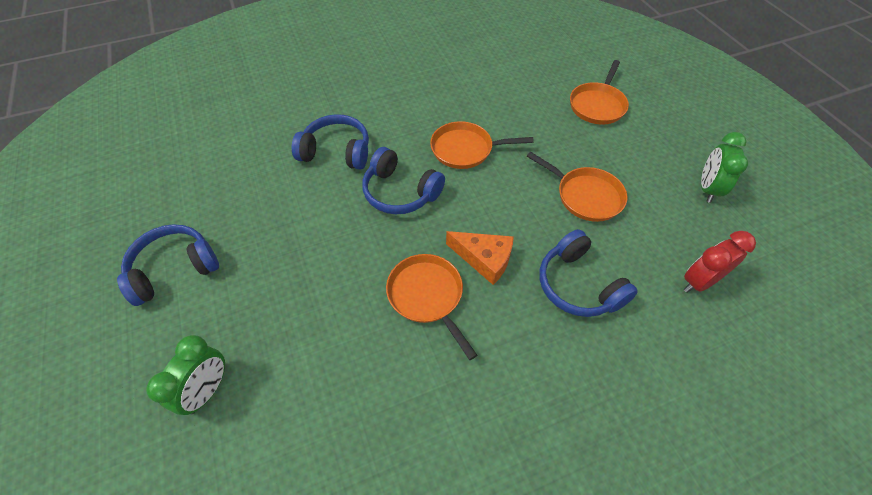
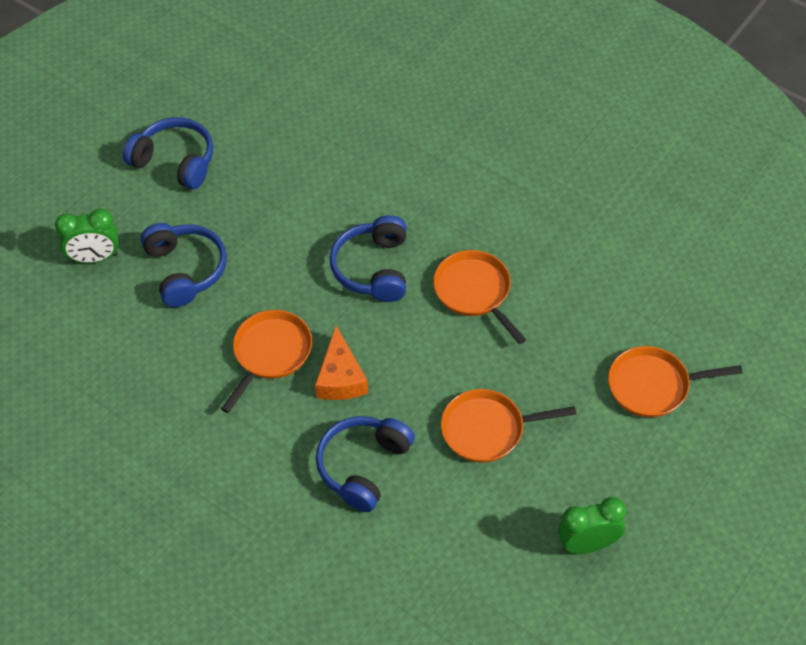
camera: 60 degrees right, 0 degrees up
blue headphones [292,114,369,170] -> blue headphones moved to [141,223,227,307]
orange pan [527,152,627,222] -> orange pan turned 75 degrees clockwise [441,389,576,463]
red clock [684,231,756,293] -> none

